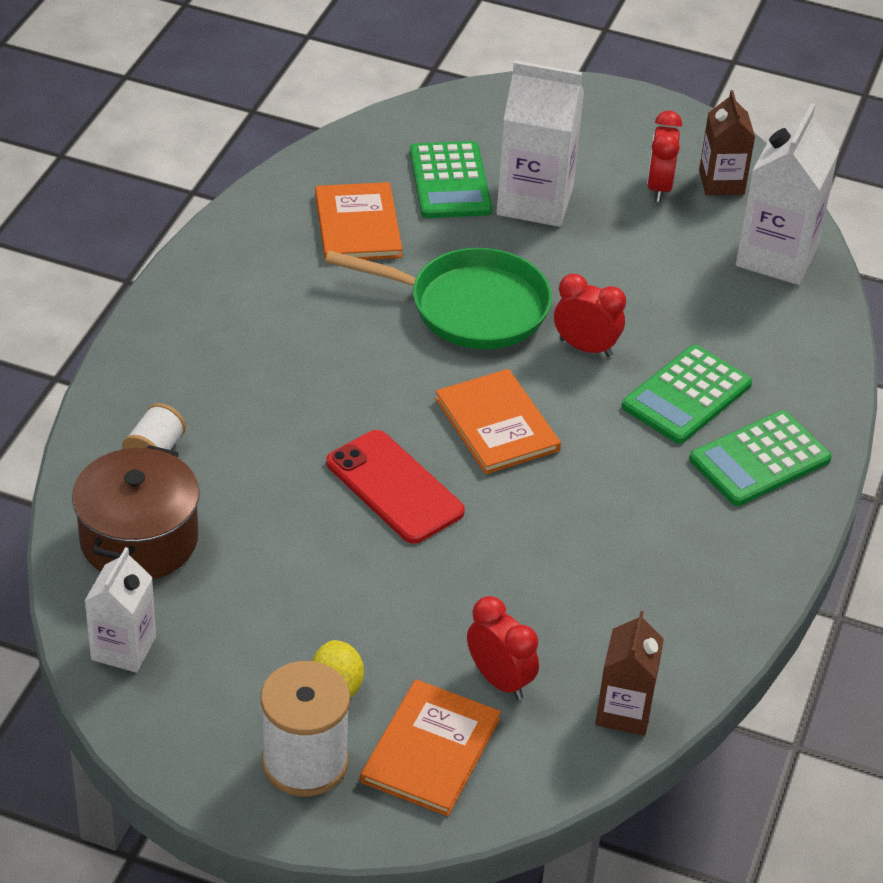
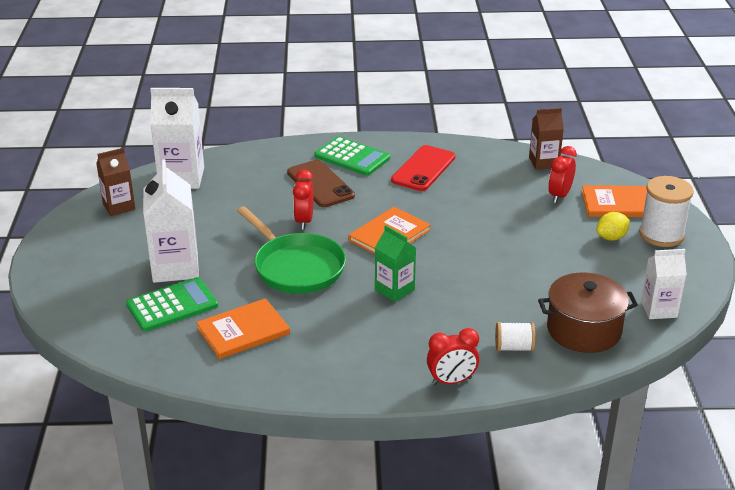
camera: 110 degrees left, 10 degrees down
green pan [325,248,552,349] -> green pan turned 150 degrees clockwise [237,206,346,294]
red phone [326,430,465,544] -> red phone moved to [391,145,455,191]
green calculator [622,345,752,444] -> brown phone [287,160,355,207]
red clock [647,111,682,202] -> red clock moved to [427,328,479,385]
none -> green carton [375,225,416,302]

